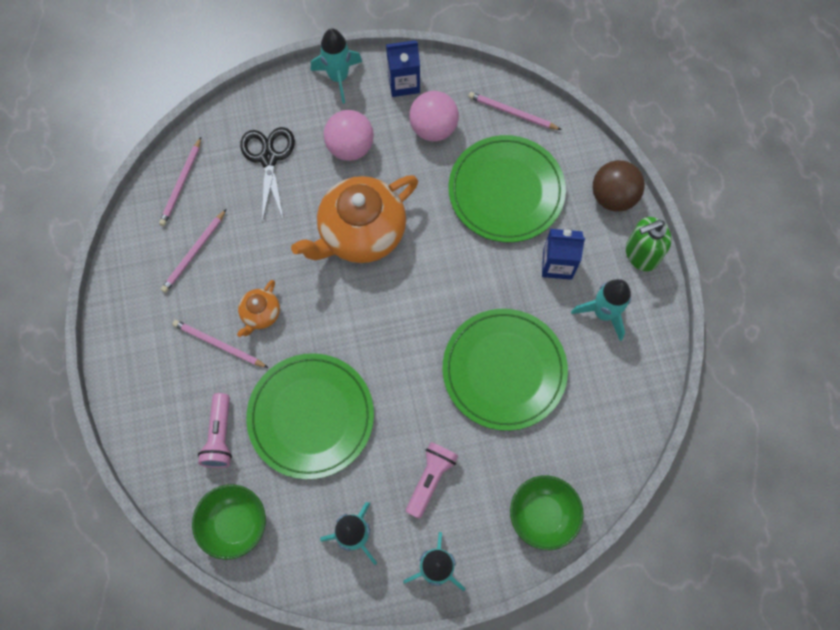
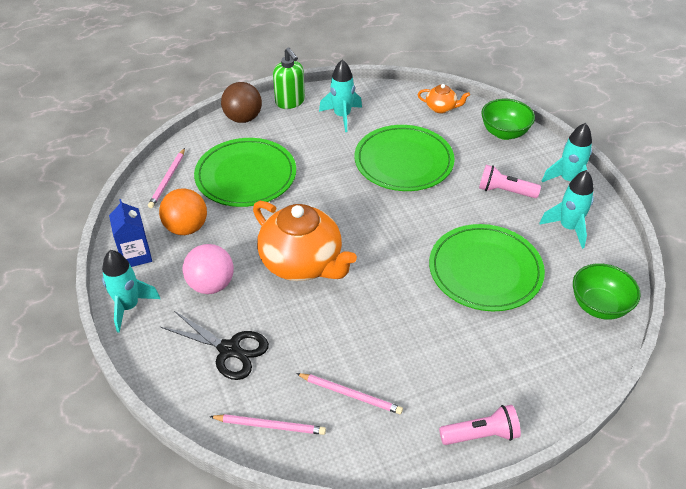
camera: 100 degrees left, 25 degrees down
pink pencil [172,320,268,368] -> none
pink flashlight [198,393,232,468] -> pink flashlight moved to [439,405,521,445]
orange teapot [237,280,280,337] -> orange teapot moved to [418,84,470,114]
black scissors [240,127,295,222] -> black scissors turned 135 degrees counterclockwise [161,311,269,380]
pink ball [409,91,459,141] -> orange ball [159,188,207,235]
blue carton [542,229,585,280] -> none

